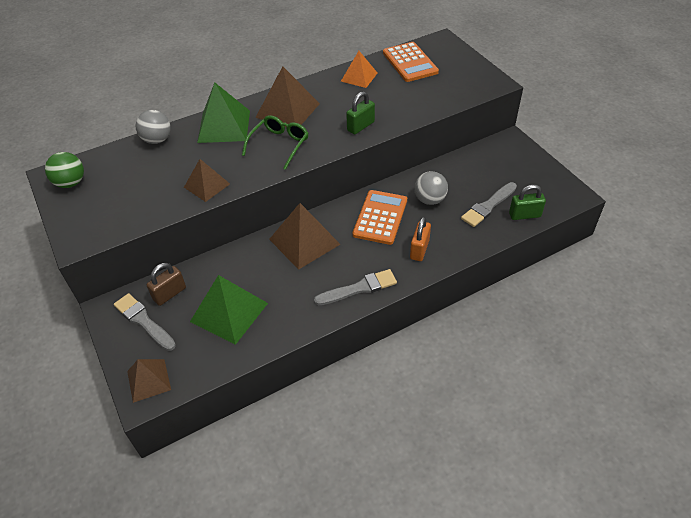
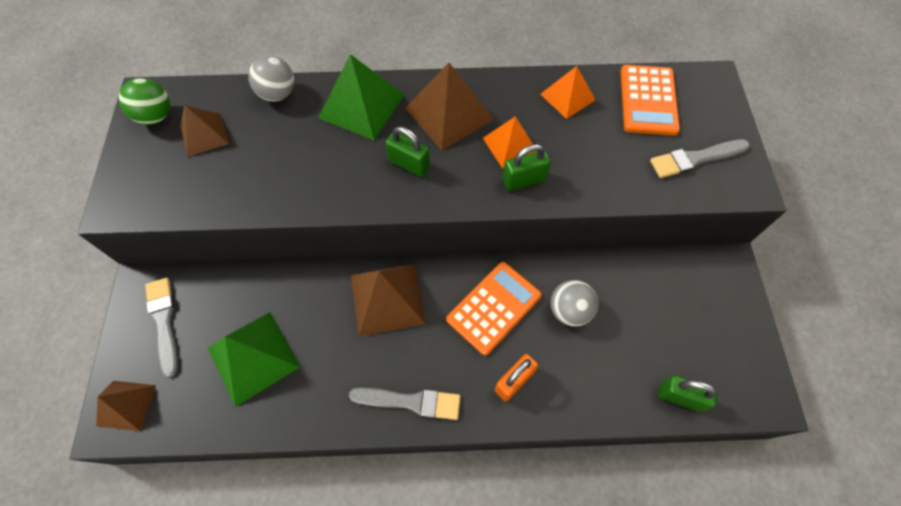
camera: 25 degrees right, 15 degrees up
brown padlock [147,263,186,306] -> none
brown pyramid [184,159,230,202] -> brown pyramid moved to [180,105,229,157]
green glasses [242,115,309,170] -> green padlock [385,127,430,177]
grey brush [461,182,517,227] -> grey brush moved to [650,139,750,178]
none -> orange pyramid [483,116,538,169]

